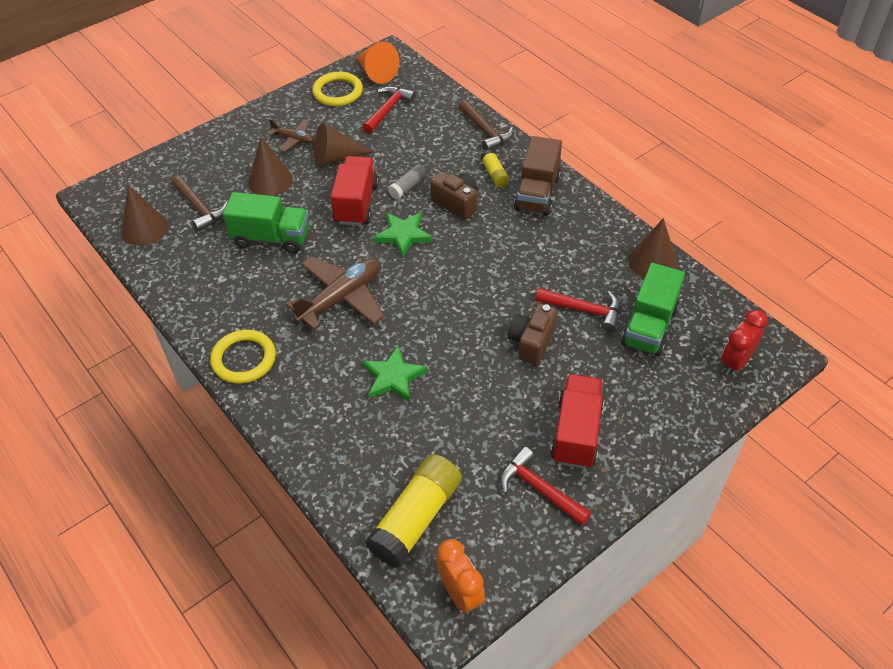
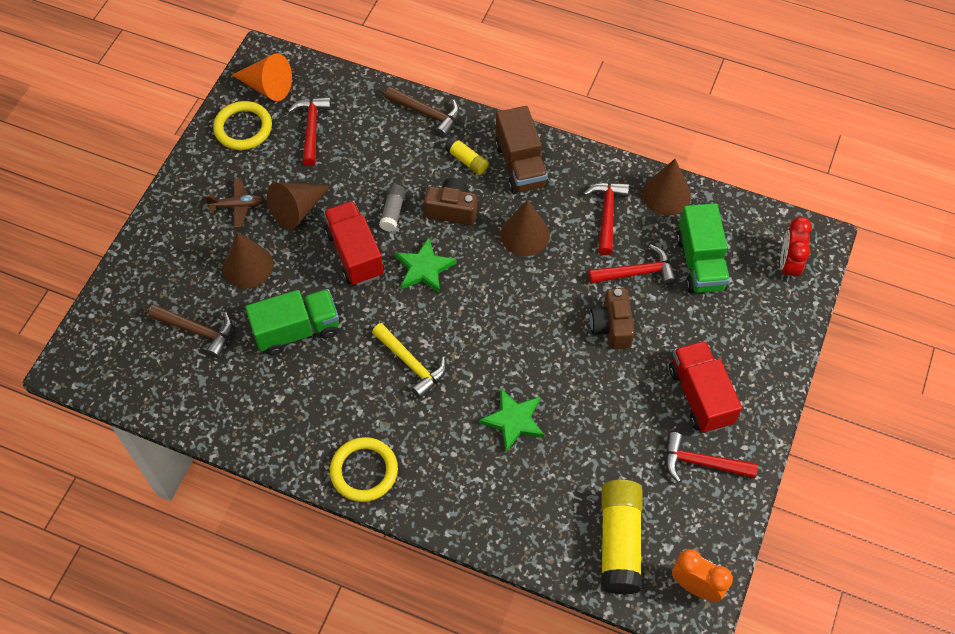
camera: 30 degrees left, 10 degrees up
brown cone [121,185,168,246] -> brown cone moved to [500,200,550,256]
brown plane [285,256,385,330] -> yellow hammer [372,323,446,399]
none -> red hammer [584,183,629,255]

